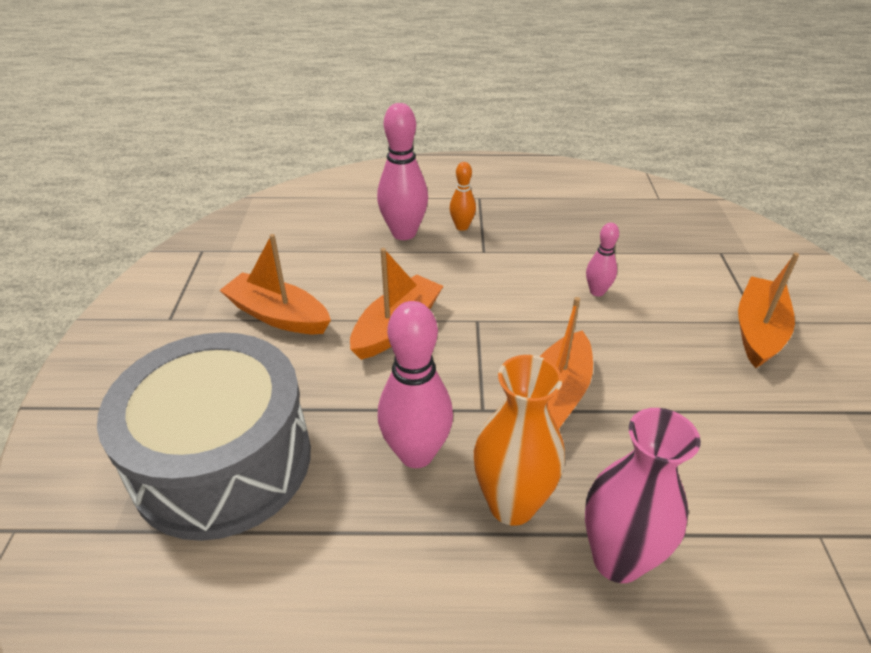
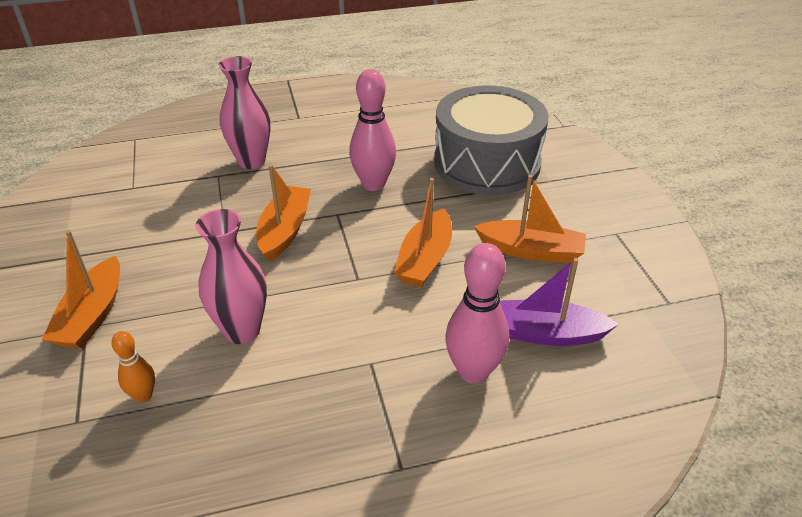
camera: 165 degrees right, 0 degrees up
orange bowling pin [449,162,476,231] -> orange bowling pin moved to [111,331,155,402]
orange vase [474,355,565,526] -> none
pink bowling pin [586,223,619,296] -> pink vase [196,209,267,344]
none -> purple boat [500,258,619,346]

